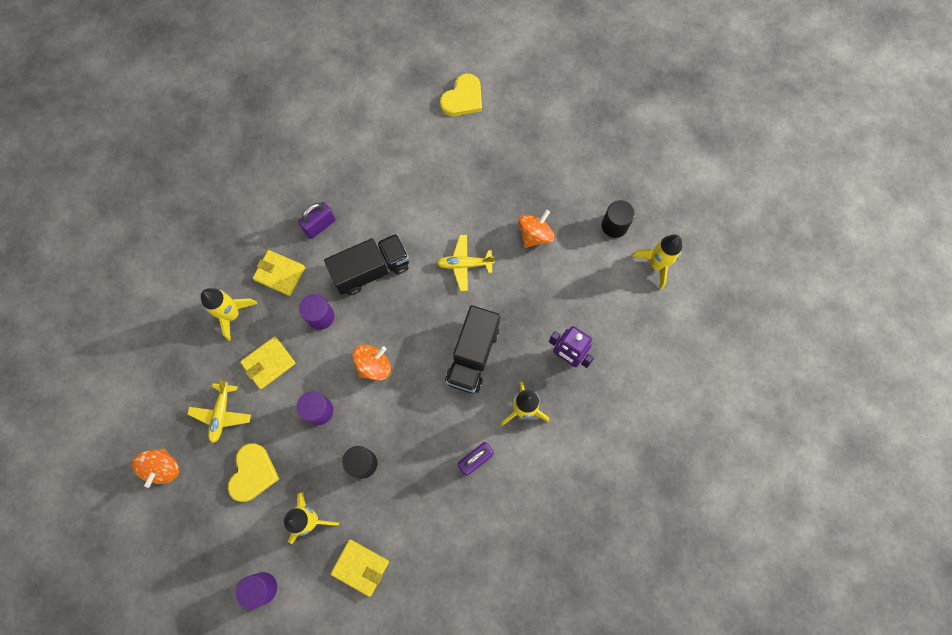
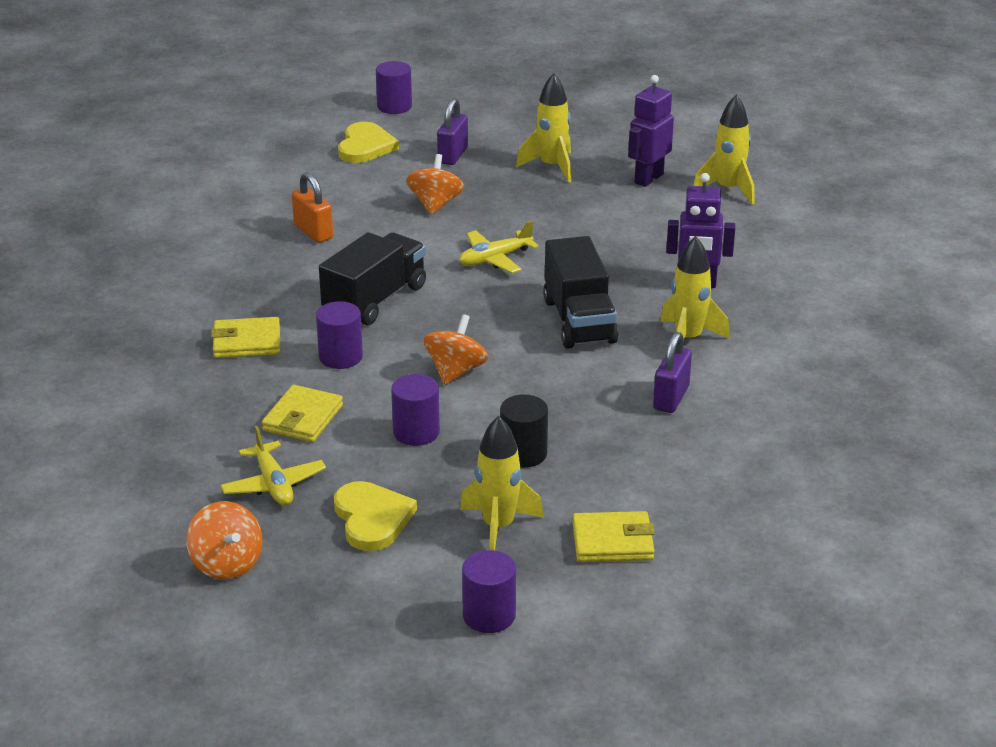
camera: 30 degrees left, 40 degrees down
yellow rocket [201,288,257,341] -> yellow rocket moved to [516,73,571,183]
purple padlock [298,202,335,239] -> purple padlock moved to [437,98,468,165]
orange spinning top [519,210,555,248] -> orange spinning top moved to [406,154,464,215]
black cylinder [602,200,635,238] -> purple robot [628,75,674,187]
none -> orange padlock [292,172,333,243]
none -> purple cylinder [376,61,412,114]

